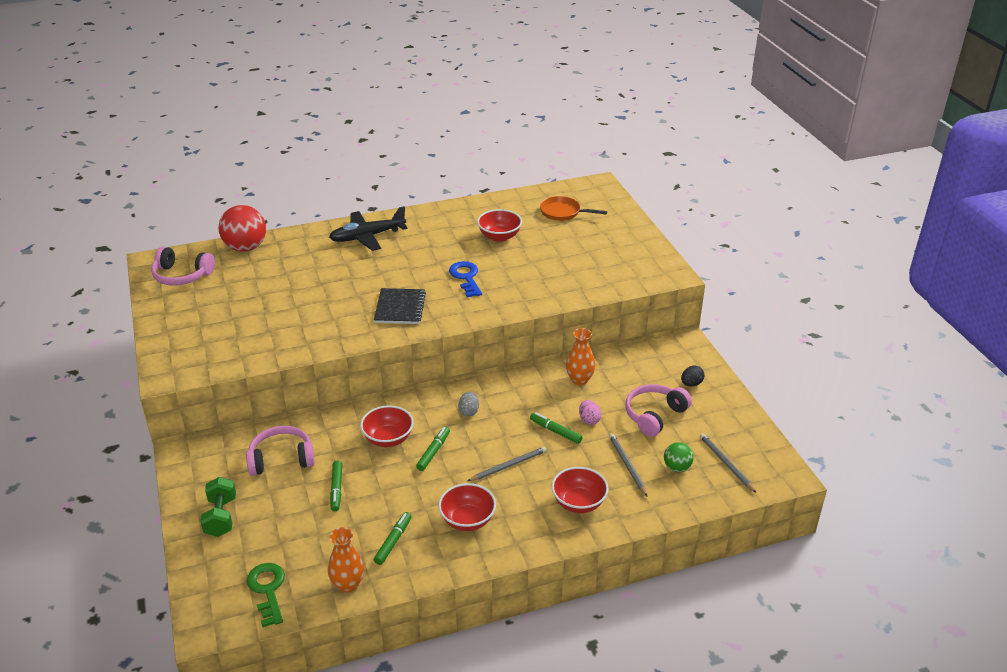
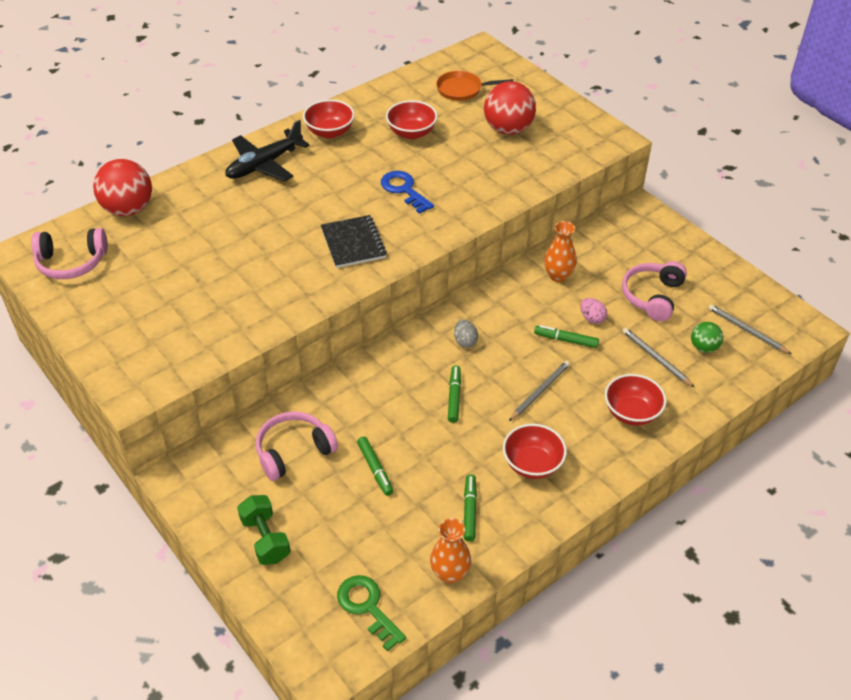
camera: 20 degrees left, 10 degrees up
red bowl [360,405,414,447] -> red bowl moved to [303,99,355,138]
black egg [681,365,705,387] -> none
none -> red ball [484,81,536,135]

